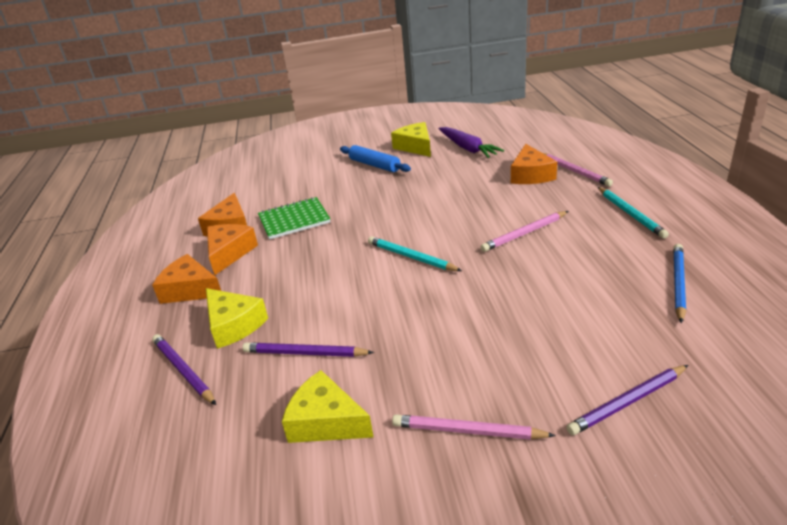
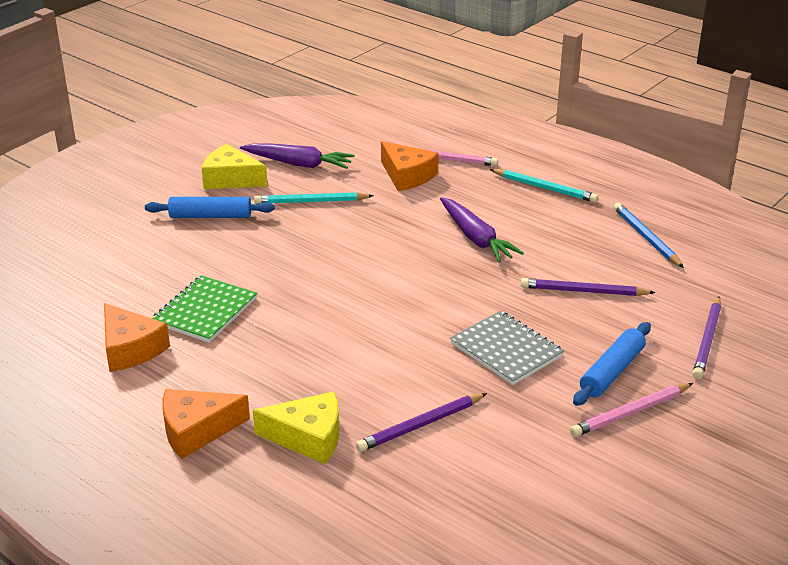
camera: 45 degrees left, 0 degrees up
purple pencil [152,334,216,405] -> purple pencil moved to [521,278,656,296]
orange cheese [207,224,258,275] -> none
yellow cheese [282,370,373,443] -> none
turquoise pencil [368,236,462,271] -> turquoise pencil moved to [254,192,374,204]
pink pencil [481,211,569,252] -> purple carrot [440,197,524,262]
none -> grey notebook [450,311,564,385]
none -> blue rolling pin [573,322,651,406]

